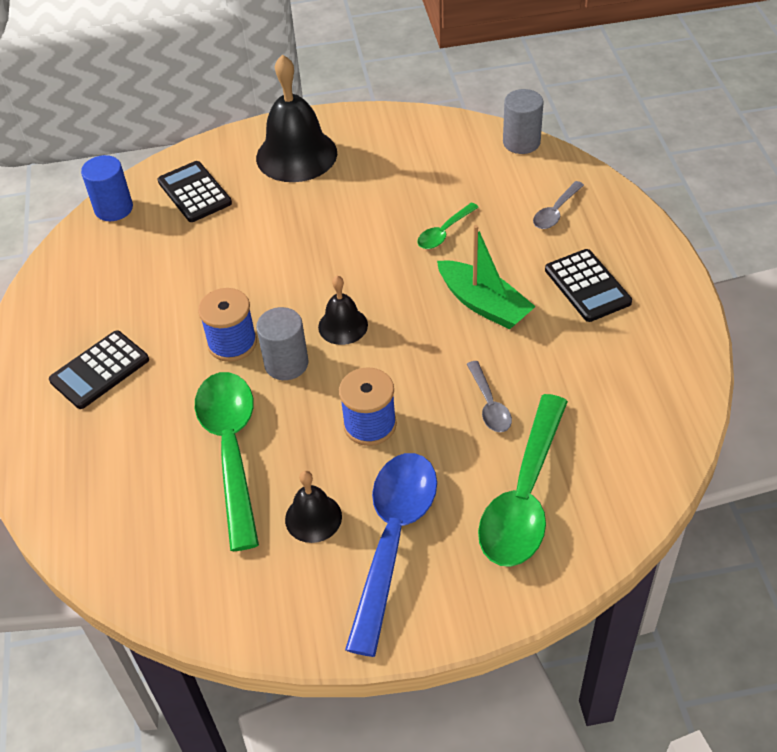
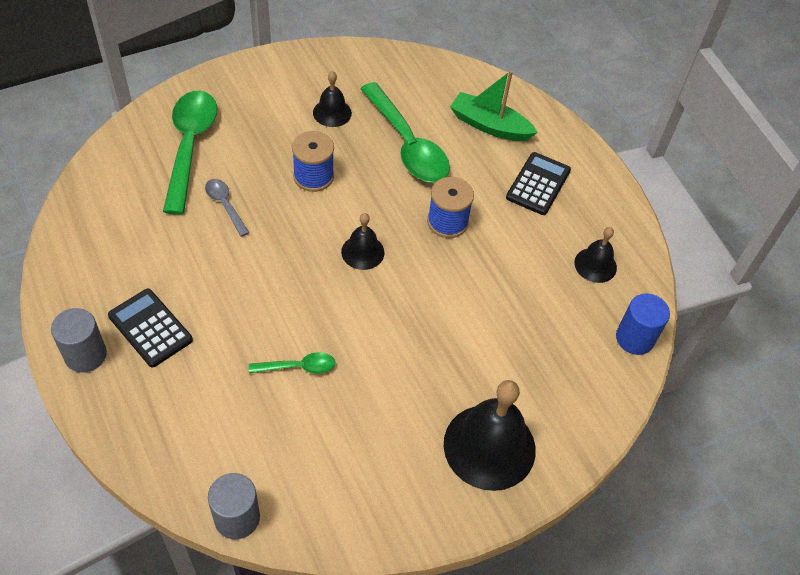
camera: 155 degrees right, 5 degrees up
black calculator [158,161,232,222] -> none
grey cylinder [256,307,309,380] -> grey cylinder moved to [51,308,107,373]
blue spoon [345,453,437,657] -> none
green spoon [417,202,479,249] -> green spoon turned 60 degrees clockwise [249,352,335,374]
green boat [437,225,536,330] -> green boat moved to [450,70,538,141]
grey spoon [533,181,584,229] -> none
none -> black bell [574,227,617,283]

